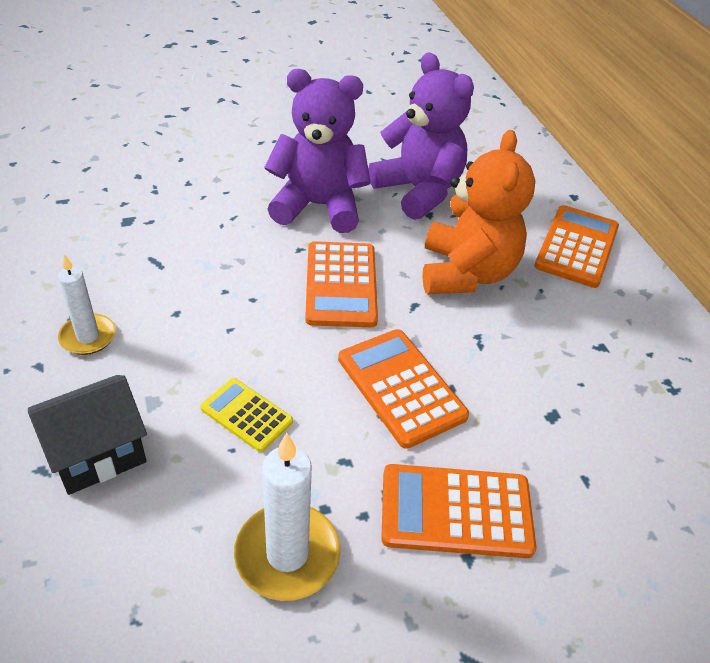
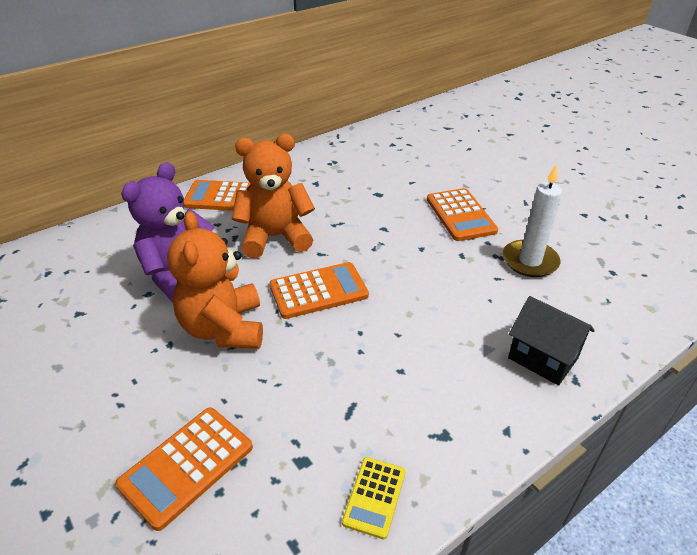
camera: 105 degrees left, 5 degrees down
white candle [58,254,116,355] -> none
yellow calculator [200,378,293,452] -> yellow calculator moved to [342,457,405,539]
purple teddy bear [264,69,371,233] -> orange teddy bear [167,211,263,349]
orange calculator [338,329,469,449] -> orange calculator moved to [115,407,253,531]

